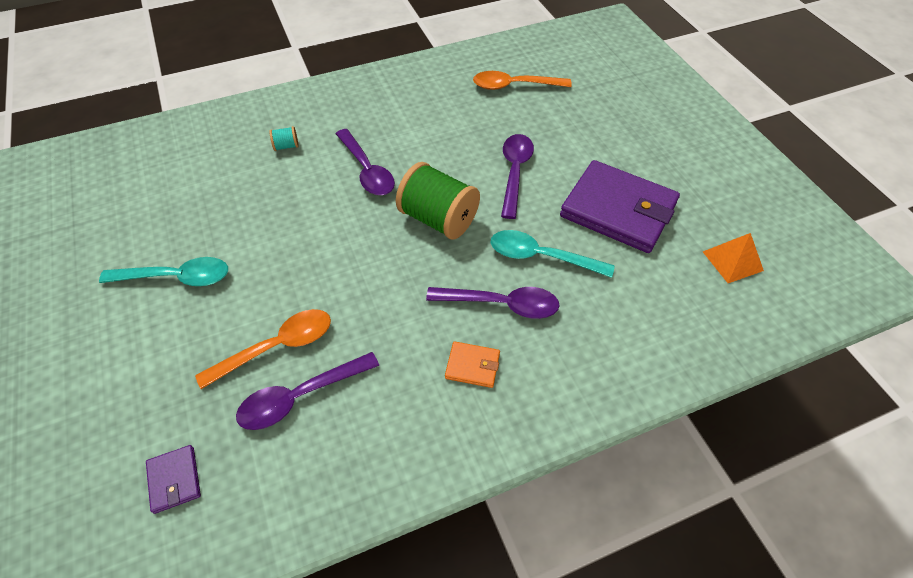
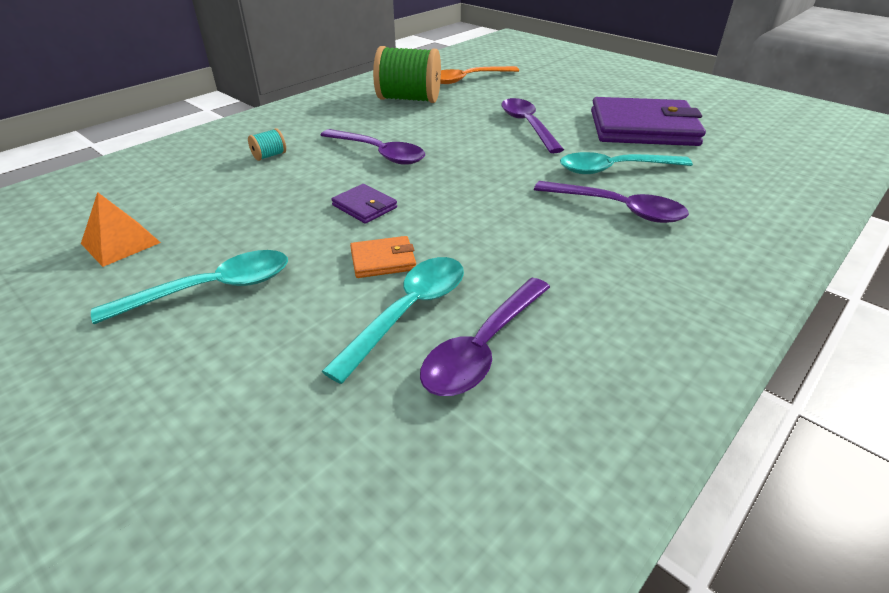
camera: 25 degrees left, 15 degrees down
purple wallet [146,445,201,514] -> purple wallet moved to [331,184,397,224]
orange spoon [195,309,331,389] -> turquoise spoon [321,257,464,384]
green spool [396,162,480,239] -> green spool moved to [373,46,441,103]
purple spoon [426,287,560,319] -> purple spoon turned 45 degrees clockwise [534,181,689,223]
orange wallet [445,341,500,388] -> orange wallet moved to [350,236,416,278]
orange pyramid [703,233,764,283] -> orange pyramid moved to [81,192,161,267]

